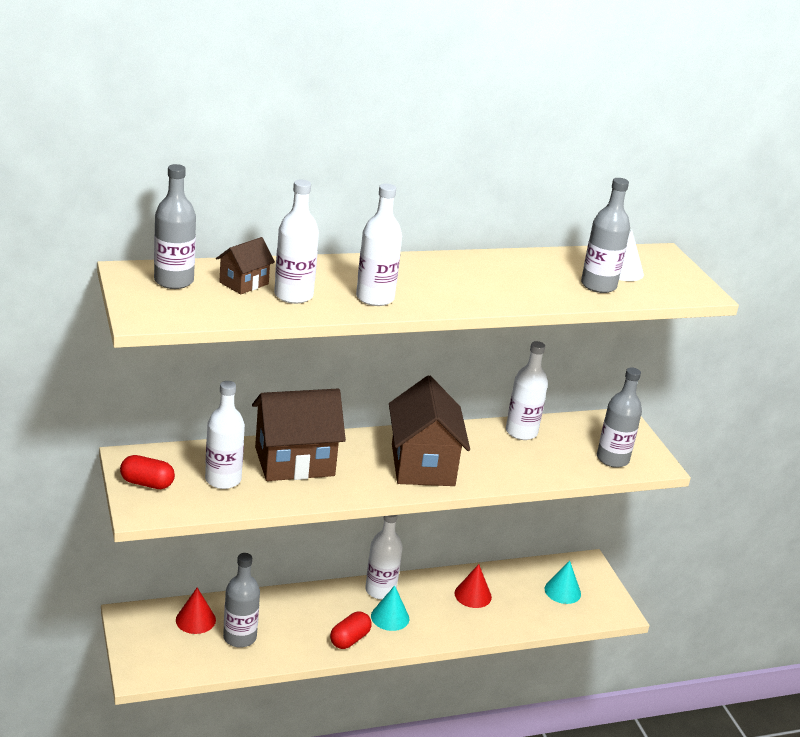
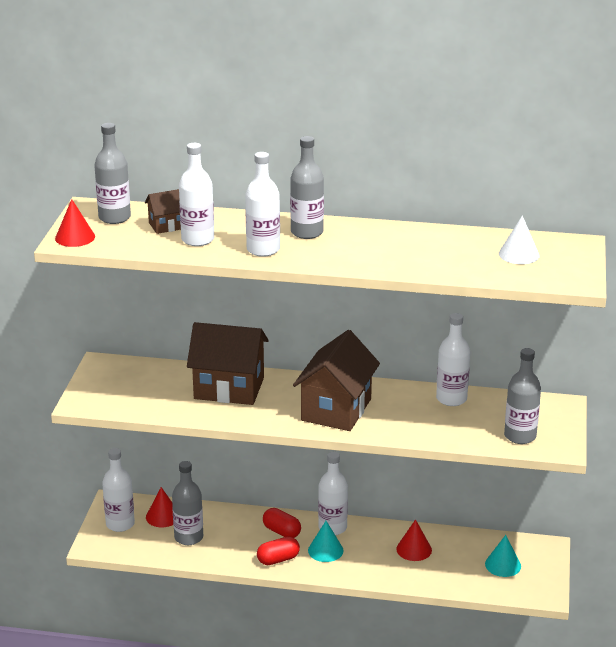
camera: 30 degrees right, 0 degrees up
red capsule [120,455,175,489] -> red capsule moved to [263,508,301,538]
white bottle [205,381,245,489] -> white bottle moved to [102,448,135,532]
grey bottle [581,178,630,293] -> grey bottle moved to [290,136,324,239]
none -> red cone [55,199,95,247]

